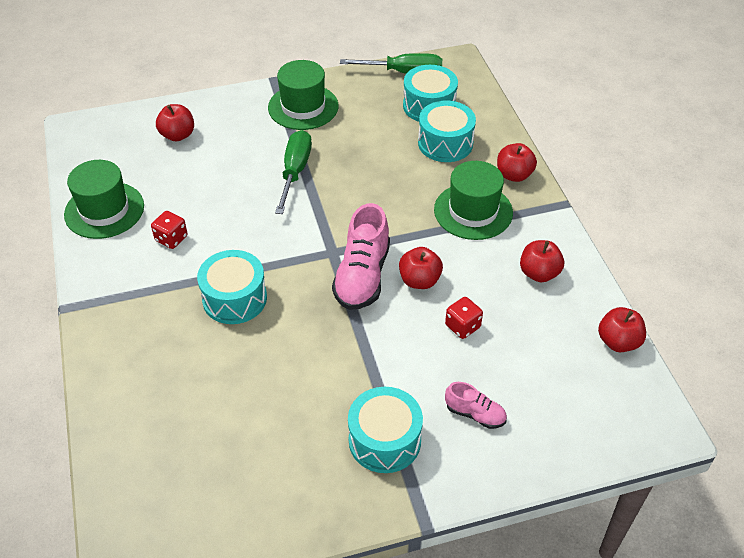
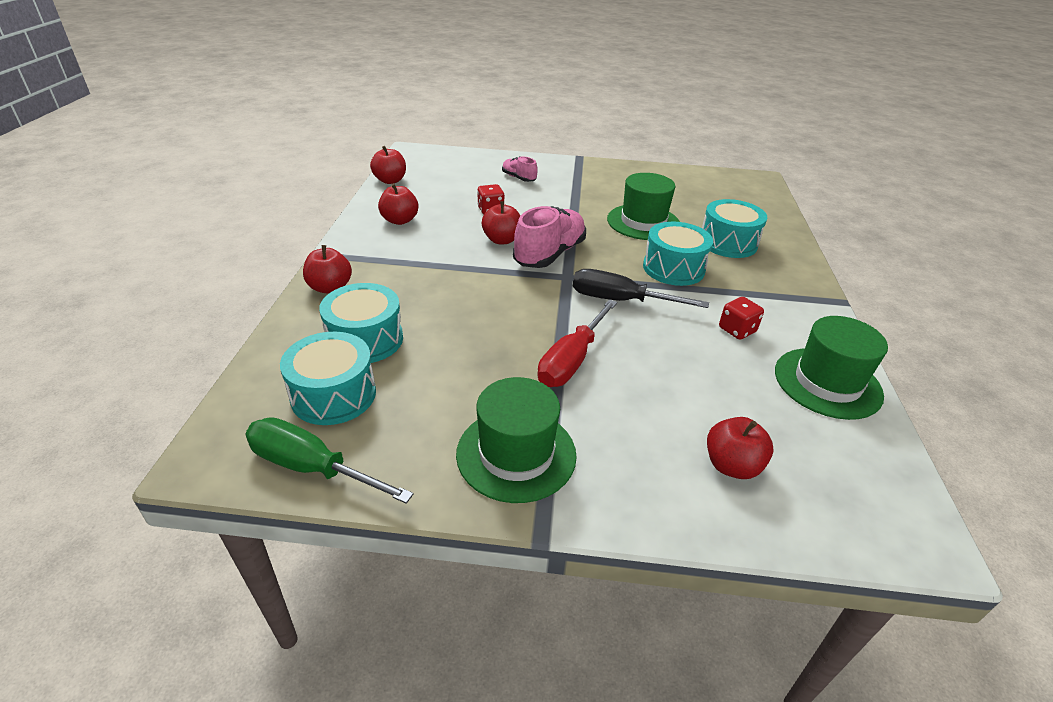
camera: 160 degrees left, 10 degrees down
green screwdriver [275,130,312,214] -> red screwdriver [537,299,617,387]
turquoise drum [348,387,423,473] -> turquoise drum moved to [702,199,767,258]
green hat [434,161,513,240] -> green hat moved to [607,173,680,240]
none -> black screwdriver [573,269,709,308]

